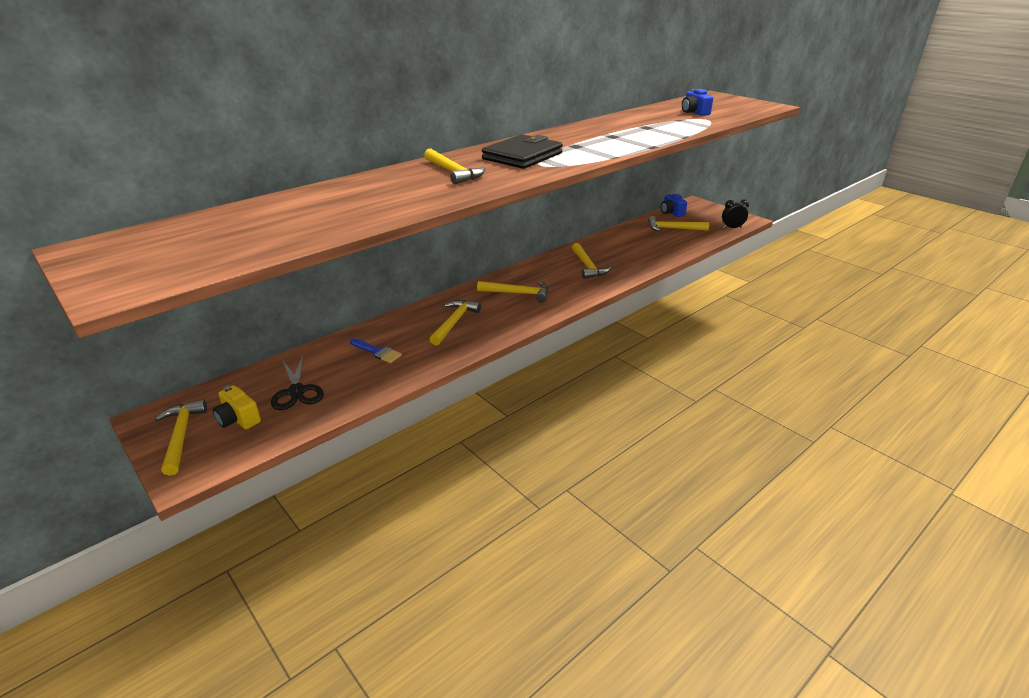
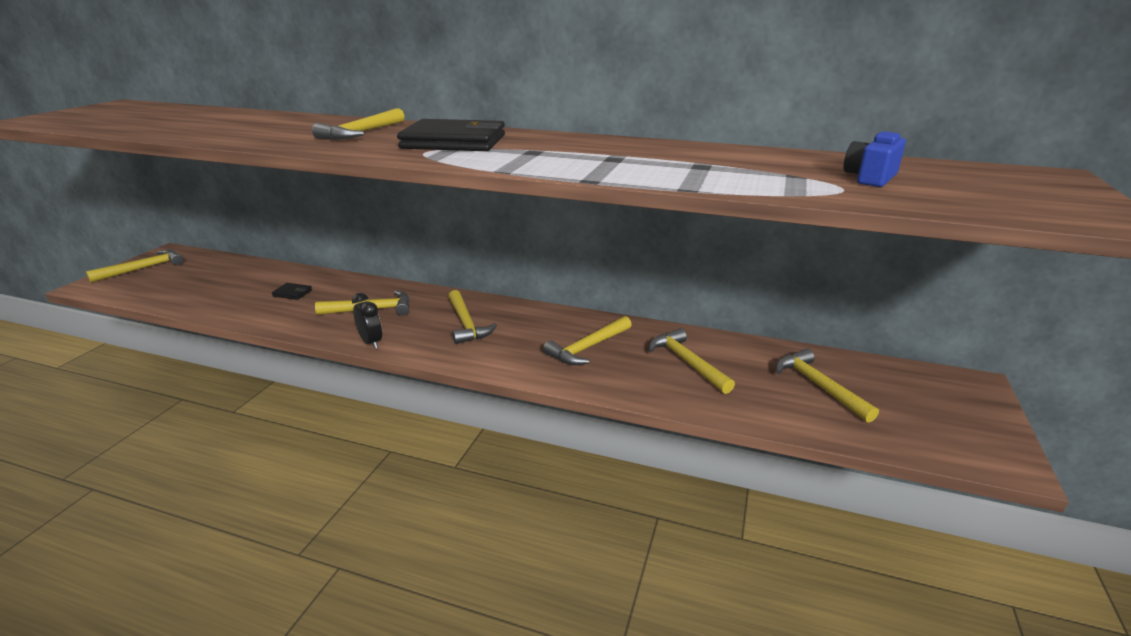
camera: 60 degrees right, 5 degrees down
yellow camera [213,385,261,429] -> none
black scissors [271,356,324,410] -> none
blue brush [350,338,402,363] -> black wallet [272,283,312,300]
blue camera [661,193,687,217] -> none
black clock [722,199,749,229] -> black clock moved to [352,293,382,349]
none -> yellow hammer [649,328,735,394]

